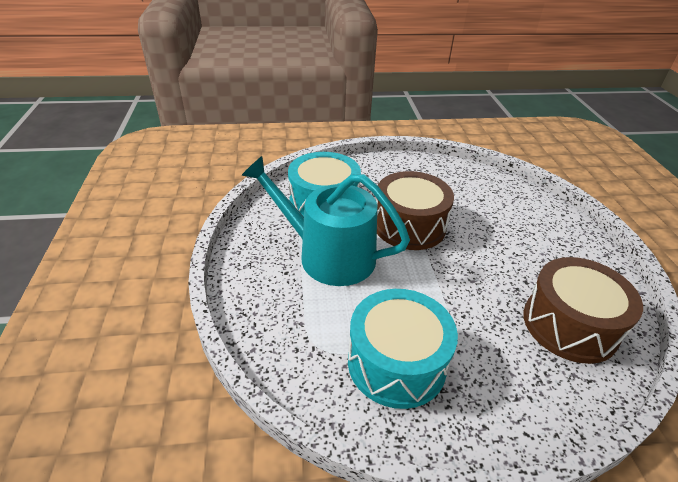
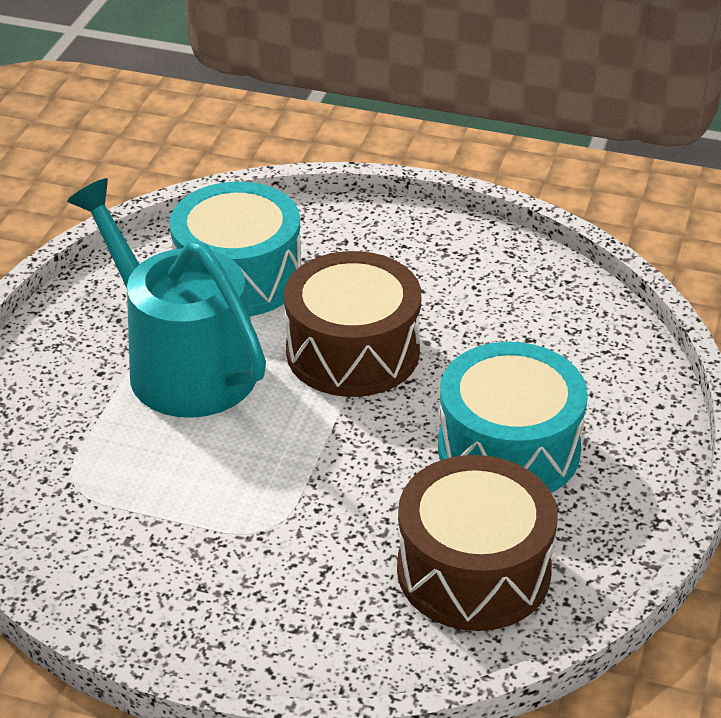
camera: 25 degrees right, 0 degrees up
turquoise drum [348,289,458,409] -> turquoise drum moved to [438,342,588,493]

